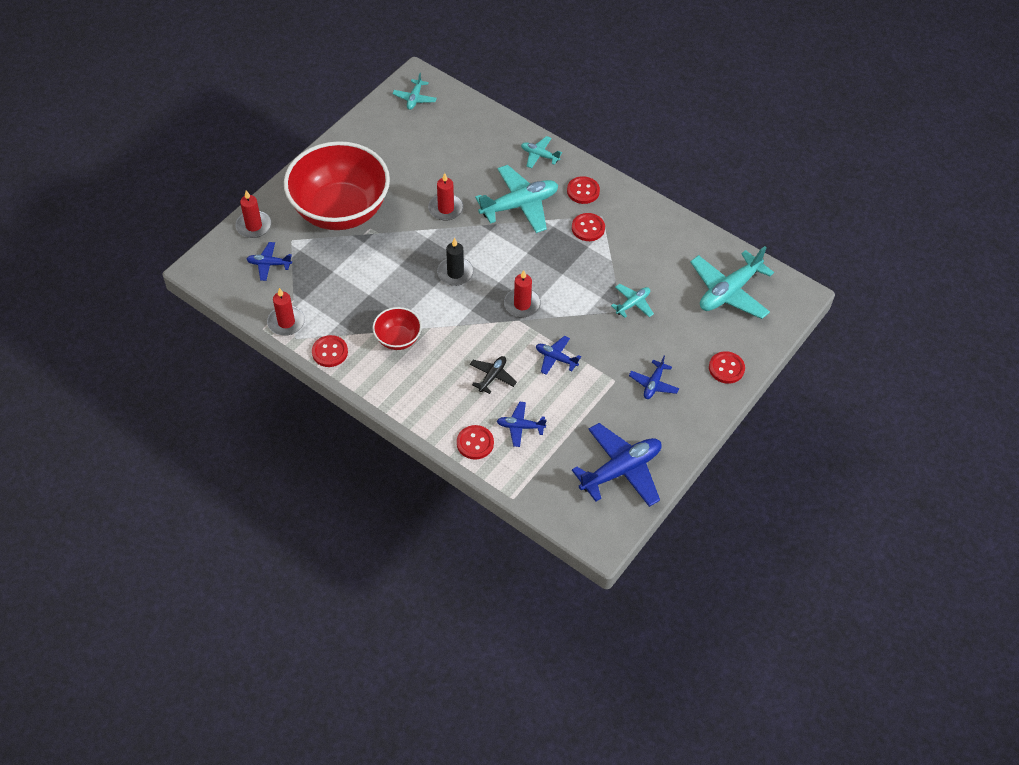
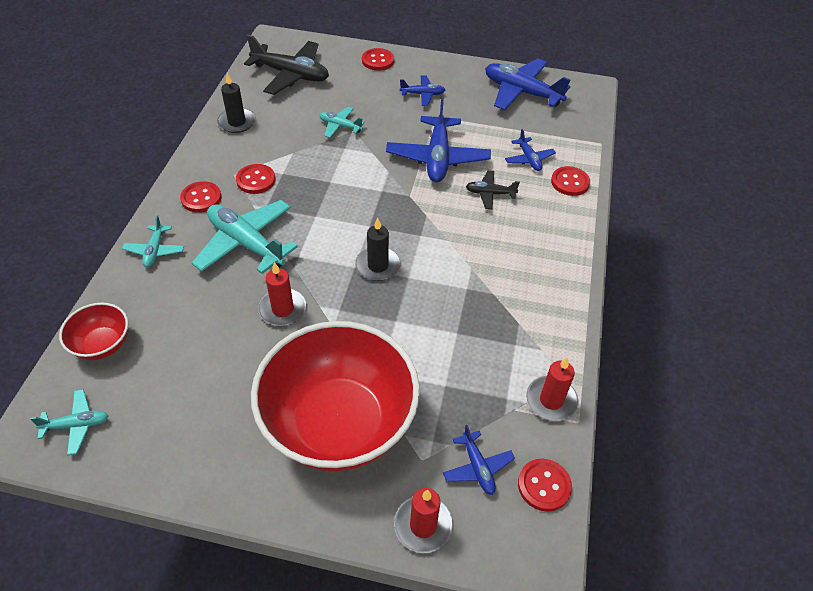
camera: 115 degrees left, 5 degrees down
red button [312,335,348,367] -> red button moved to [518,459,572,512]
red bowl [373,307,422,350] -> red bowl moved to [59,303,128,360]
red candle [504,270,541,317] -> none
blue plane [536,336,581,375] -> blue plane [386,98,491,182], size x1.96
turquoise plane [690,246,774,319] -> black plane [244,35,329,95]
none -> black candle [217,73,256,133]

